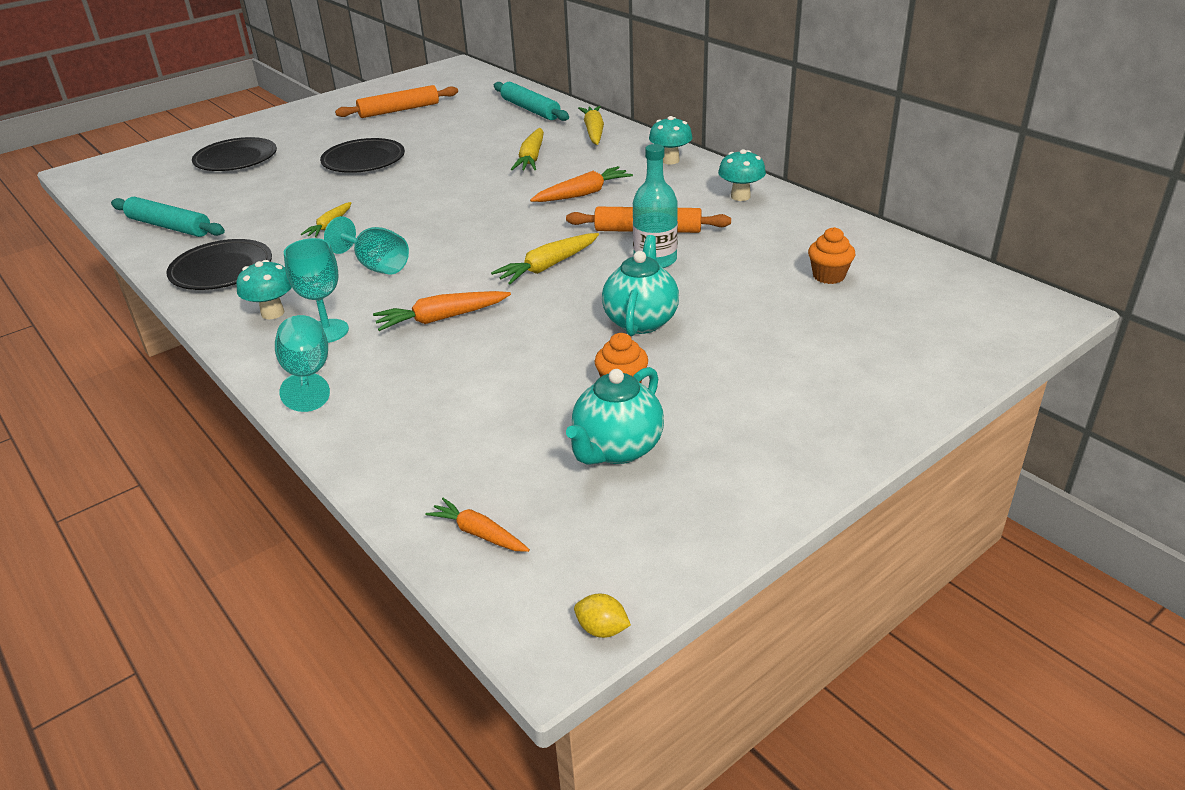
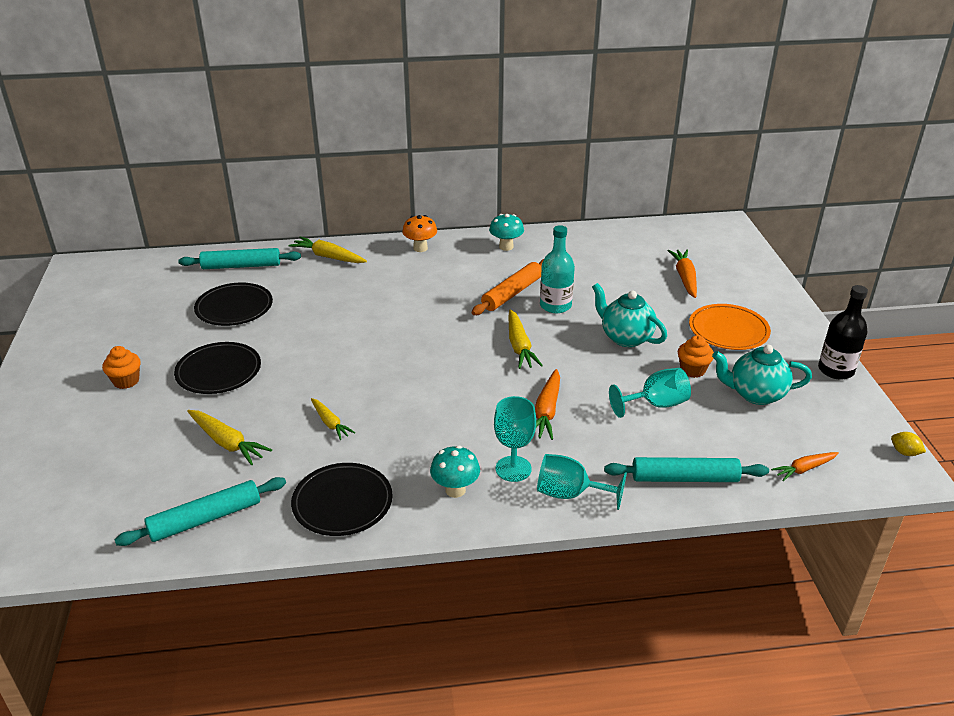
camera: 60 degrees left, 0 degrees up
black plate [192,137,277,171] -> black plate moved to [194,283,273,326]
turquoise goblet [324,216,409,274] -> turquoise goblet moved to [609,368,691,418]
orange rolling pin [335,85,458,118] -> none
yellow carrot [511,128,544,170] -> yellow carrot moved to [187,410,272,466]
orange carrot [530,166,633,202] -> orange carrot moved to [667,250,697,298]
turquoise teapot [566,367,664,464] -> turquoise teapot turned 120 degrees clockwise [712,345,812,405]
yellow lemon [574,594,631,638] -> yellow lemon turned 75 degrees clockwise [891,432,926,456]
turquoise mushroom [649,116,692,165] -> orange mushroom [402,215,437,252]
orange cupcake [808,227,855,284] -> orange cupcake moved to [102,346,141,389]
none -> turquoise rolling pin [604,457,769,482]
none -> orange plate [689,304,771,350]
none -> black bottle [818,285,868,380]

